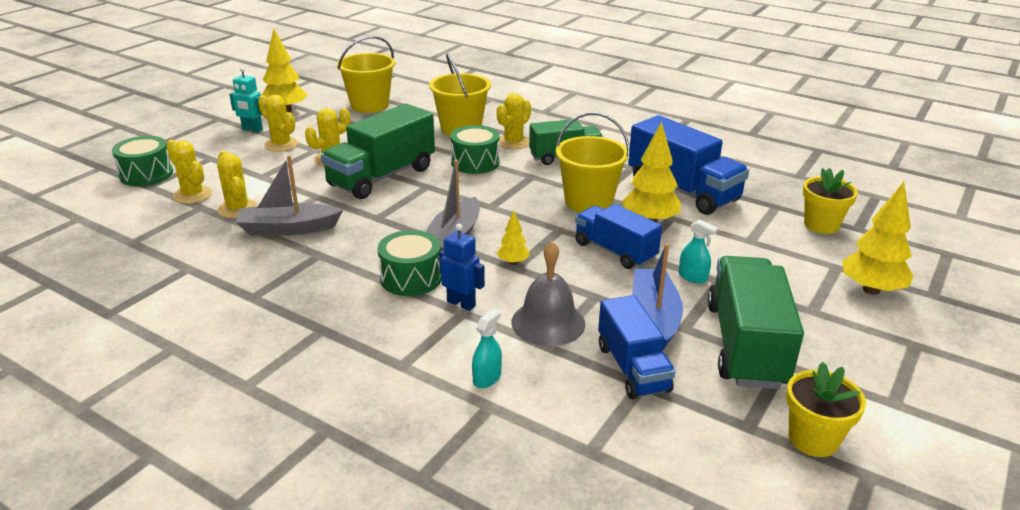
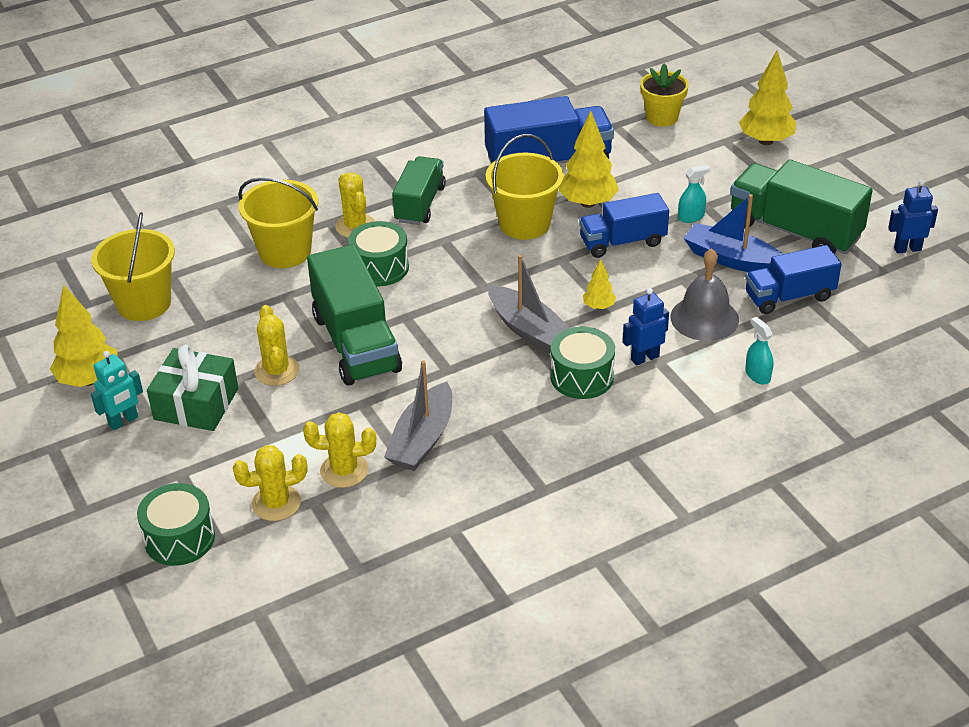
camera: 60 degrees left, 10 degrees up
yellow cactus [258,95,298,152] -> green gift [147,345,238,431]
blue truck [598,295,676,399] -> blue truck turned 150 degrees clockwise [745,245,841,314]
yellow flower pot [786,362,866,457] -> blue robot [888,180,938,253]

